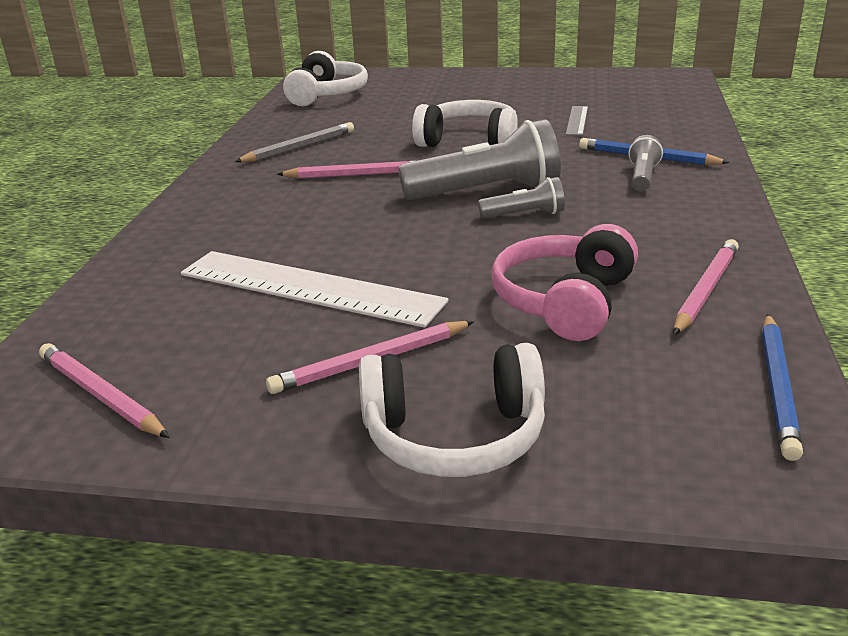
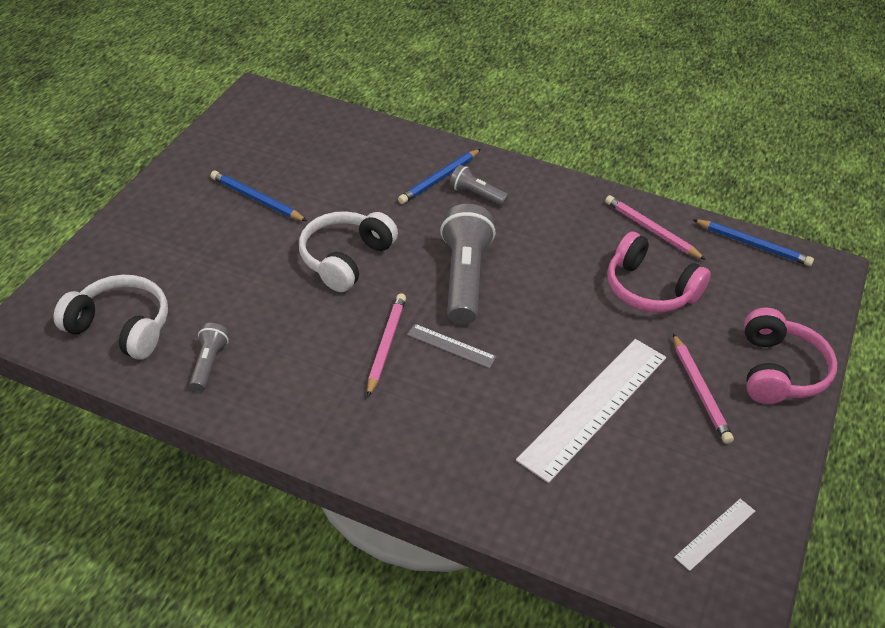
camera: 80 degrees left, 15 degrees up
pink pencil [39,343,170,438] -> white ruler [674,499,755,571]
grey pencil [235,122,354,162] -> none
white headphones [359,343,545,477] -> pink headphones [744,307,837,404]
grey flashlight [478,177,565,219] -> grey flashlight moved to [189,323,229,392]
grey ruler [566,106,588,136] -> grey ruler moved to [407,324,497,368]
none -> blue pencil [210,170,307,221]

